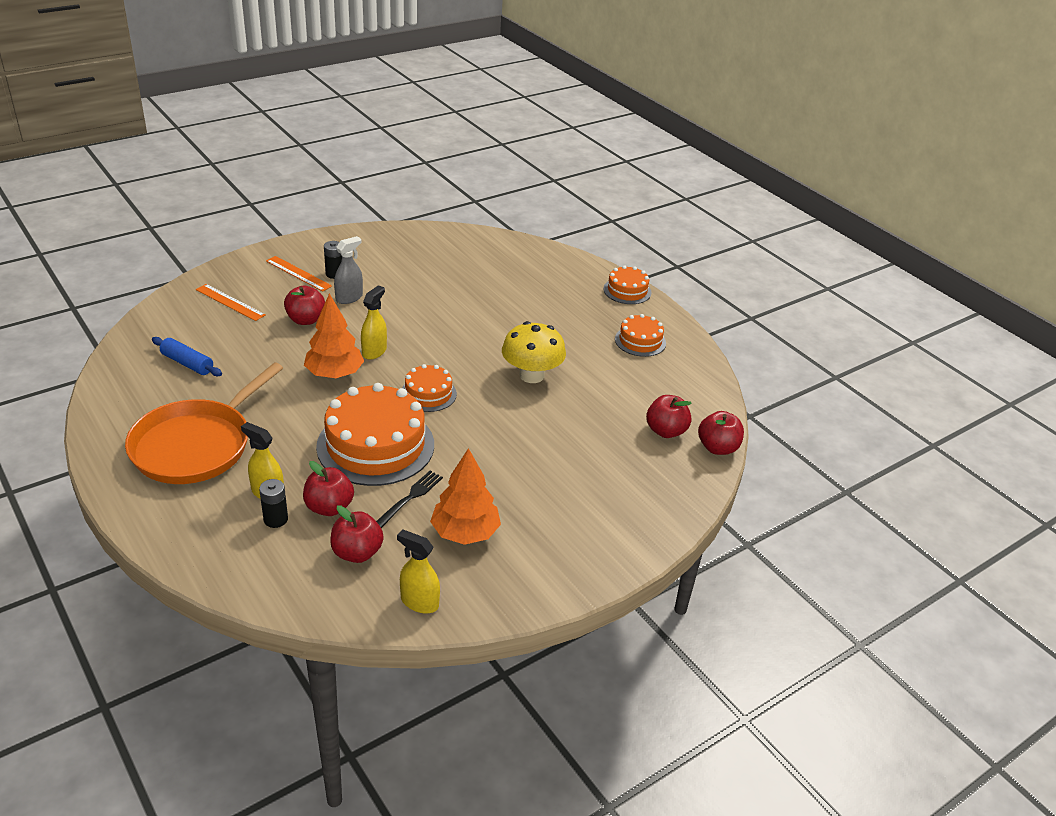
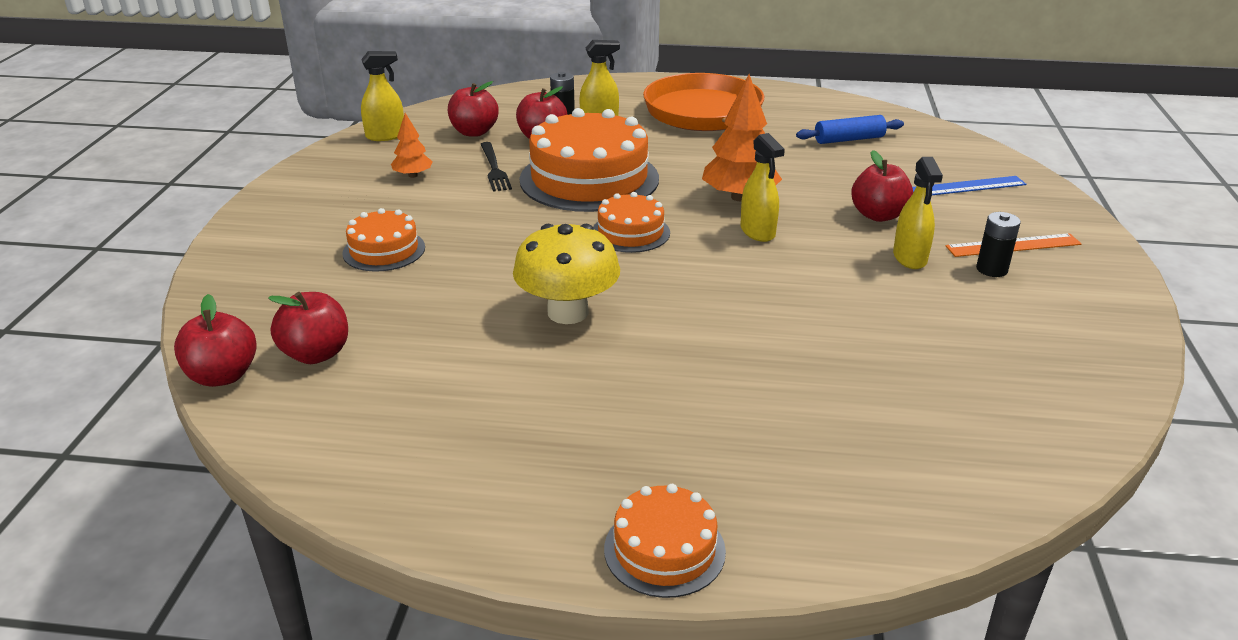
camera: 135 degrees right, 5 degrees down
orange ruler [196,284,266,321] -> blue ruler [912,176,1026,195]
grey spray bottle [334,236,363,304] -> yellow spray bottle [893,157,943,269]
orange tree [430,448,501,545] -> orange tree [391,113,433,178], size x0.54
orange cake [615,314,666,357] -> orange cake moved to [342,208,425,272]

